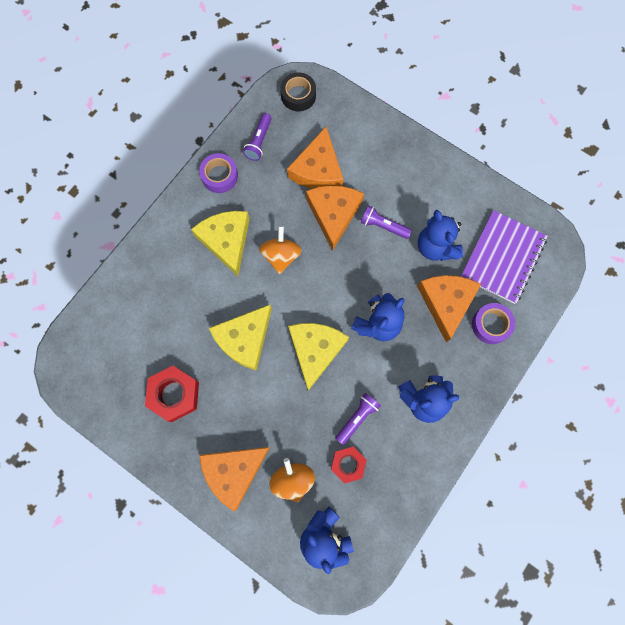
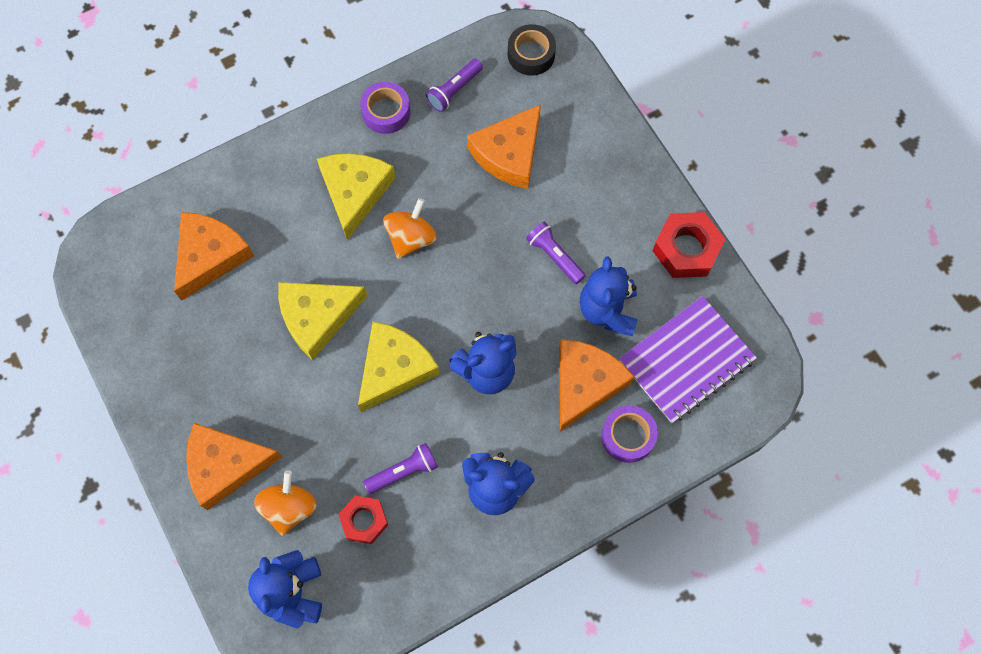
camera: 25 degrees right, 5 degrees down
red nut [145,366,199,422] -> red nut moved to [653,212,725,278]
orange cheese [306,186,364,251] -> orange cheese moved to [174,212,254,301]

